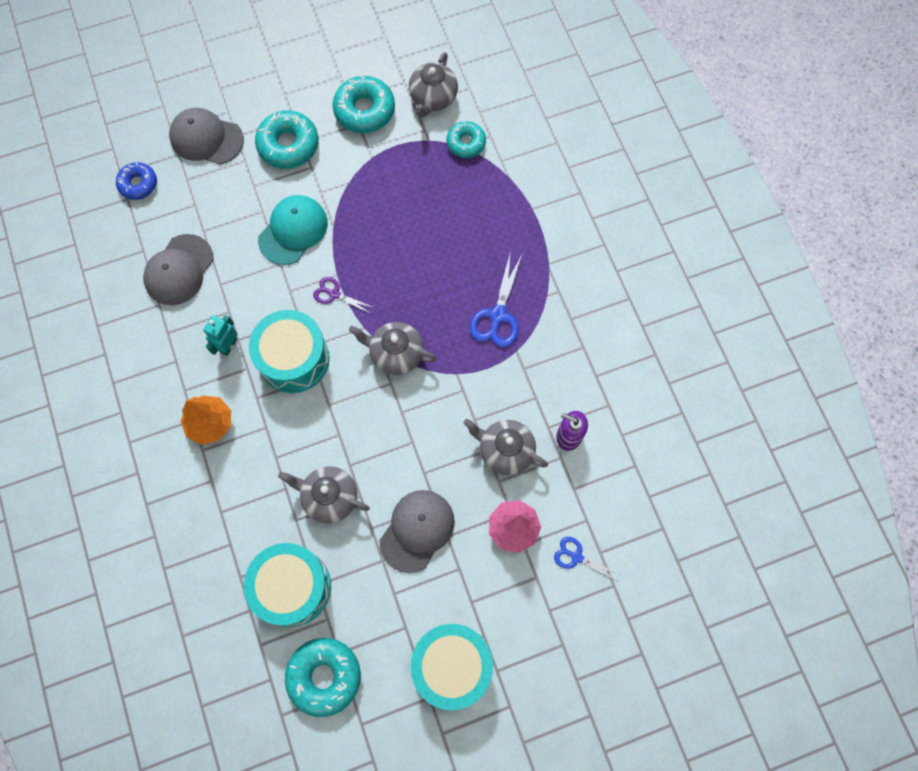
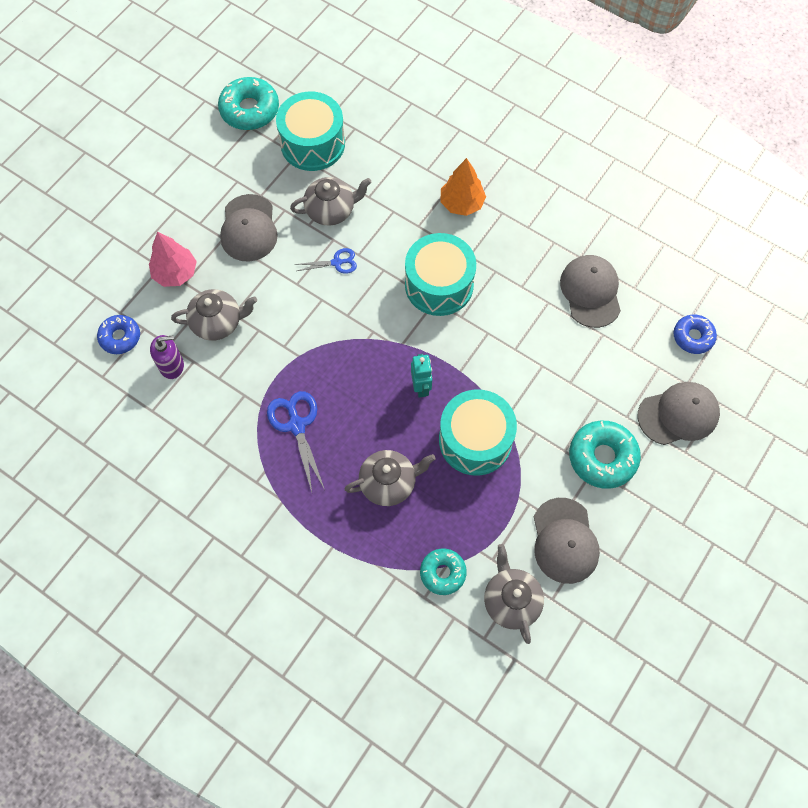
camera: 145 degrees right, 5 degrees down
turquoise robot [203,315,237,356] -> turquoise robot moved to [411,354,432,397]
turquoise cap [258,195,328,265] -> none
purple scissors [313,277,374,314] -> none
turquoise donut [333,76,395,133] -> grey cap [534,498,600,584]
grey teapot [349,322,437,375] -> grey teapot moved to [345,450,436,506]
turquoise drum [410,624,493,710] -> turquoise drum moved to [439,389,517,476]
blue scissors [554,537,622,581] -> blue scissors moved to [295,248,357,274]
none -> blue donut [97,315,140,354]

